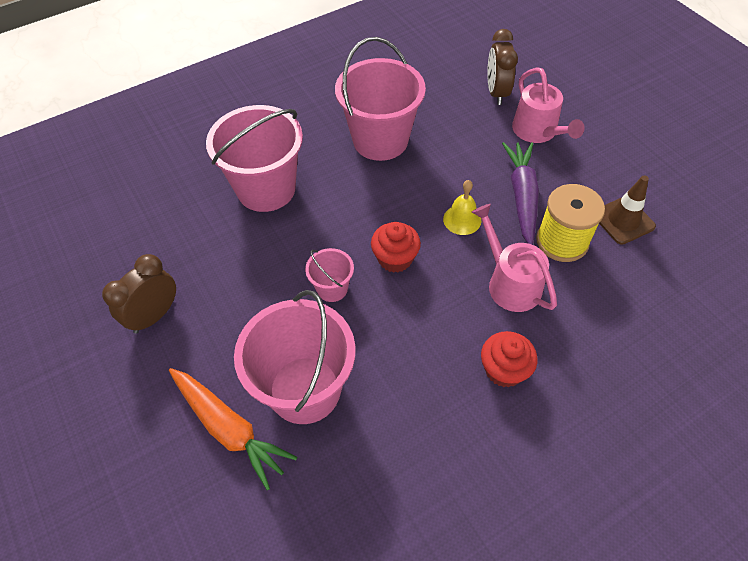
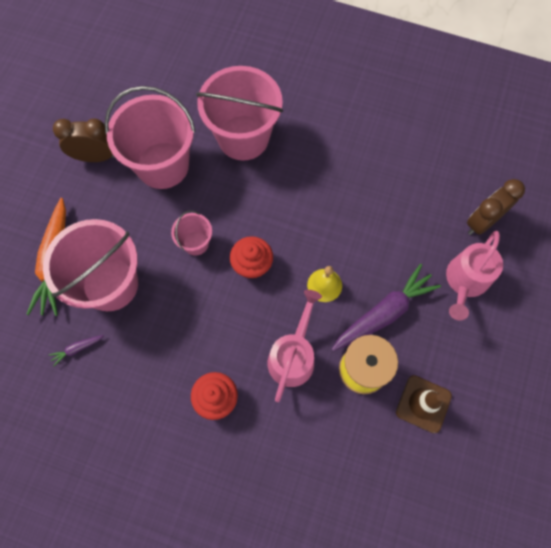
camera: 50 degrees right, 15 degrees up
pink bucket [335,37,426,161] -> pink bucket moved to [105,86,196,189]
none -> purple carrot [49,335,104,367]

